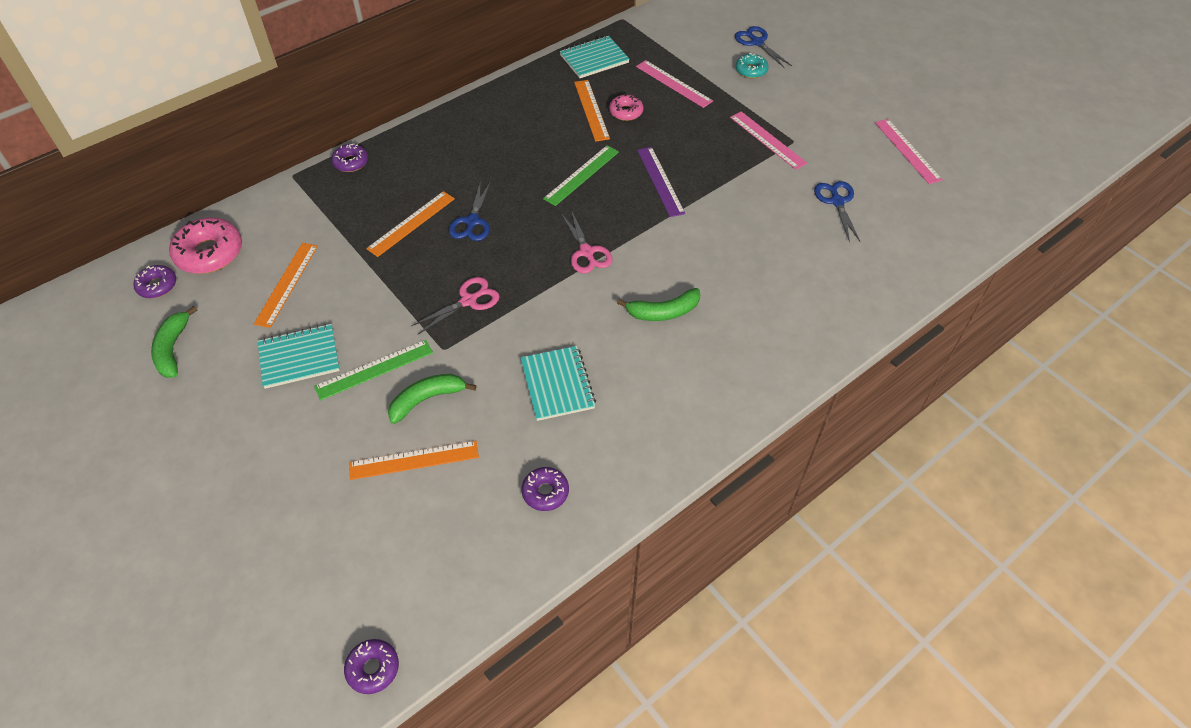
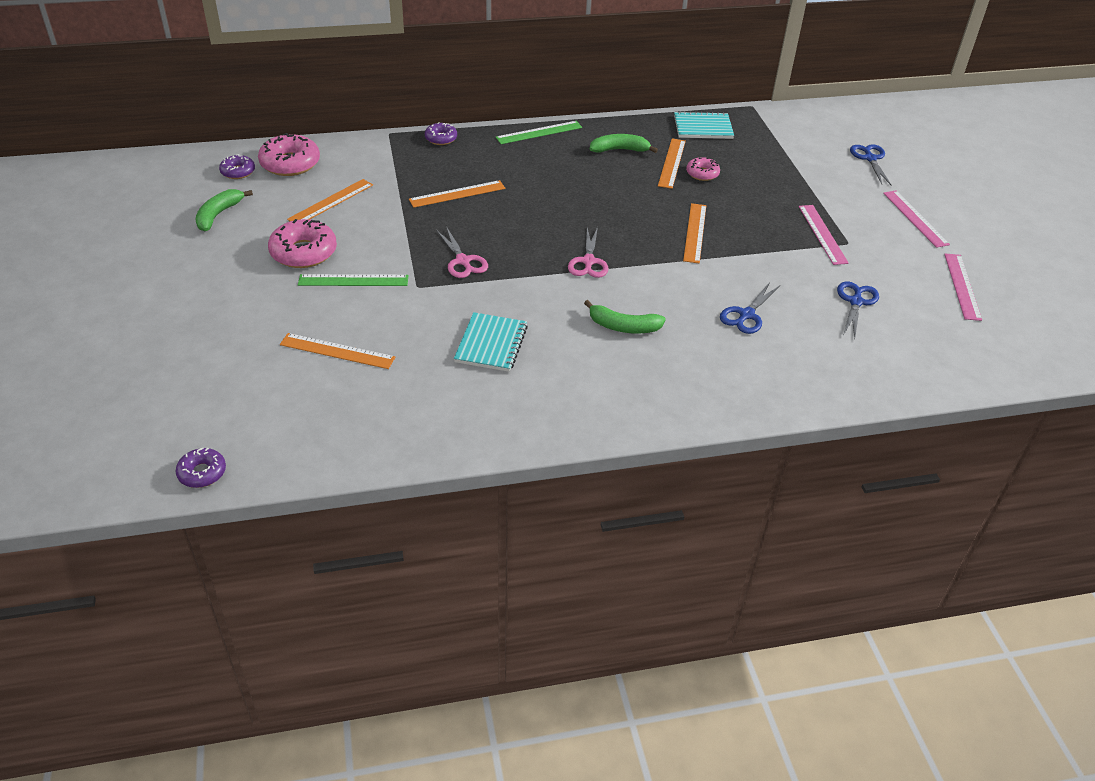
camera: 25 degrees right, 10 degrees down
turquoise notebook [258,324,340,389] -> pink donut [268,219,337,268]
green banana [388,374,477,424] -> green banana moved to [590,134,658,153]
pink scissors [411,277,500,334] -> pink scissors turned 75 degrees clockwise [436,227,488,278]
blue scissors [449,181,491,241] -> blue scissors moved to [720,282,780,334]
purple donut [522,467,569,511] -> none
green ruler [543,145,619,206] -> green ruler moved to [496,121,582,144]
pink ruler [636,60,713,108] -> pink ruler moved to [883,191,950,248]
purple ruler [637,147,685,217] -> orange ruler [683,203,706,263]
turquoise donut [736,53,769,79] -> none

